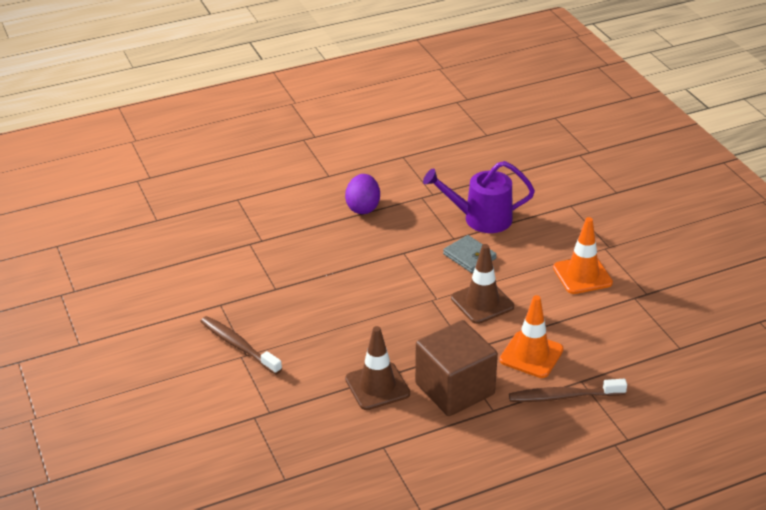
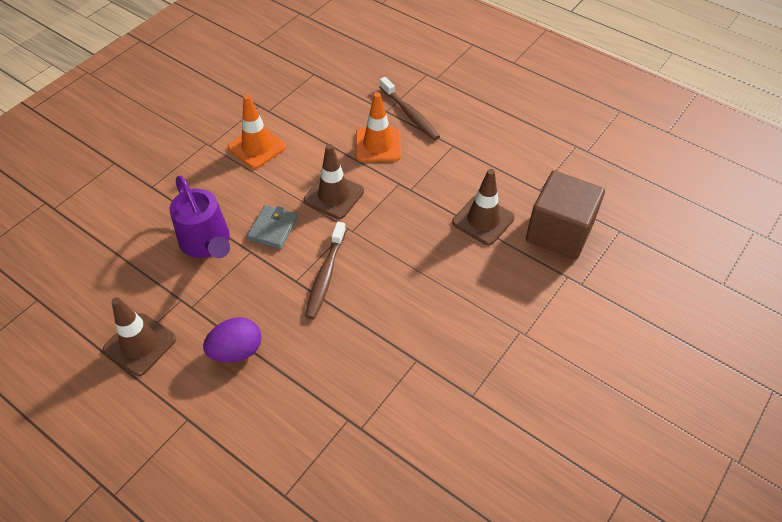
camera: 120 degrees left, 15 degrees up
brown toothbrush [200,316,282,375] -> brown toothbrush moved to [305,222,346,319]
brown cube [415,320,498,416] -> brown cube moved to [526,171,605,260]
none -> brown traffic cone [103,297,176,376]

